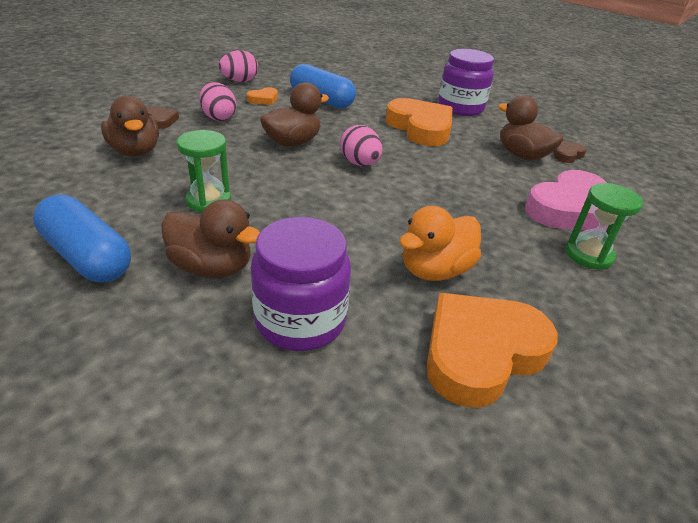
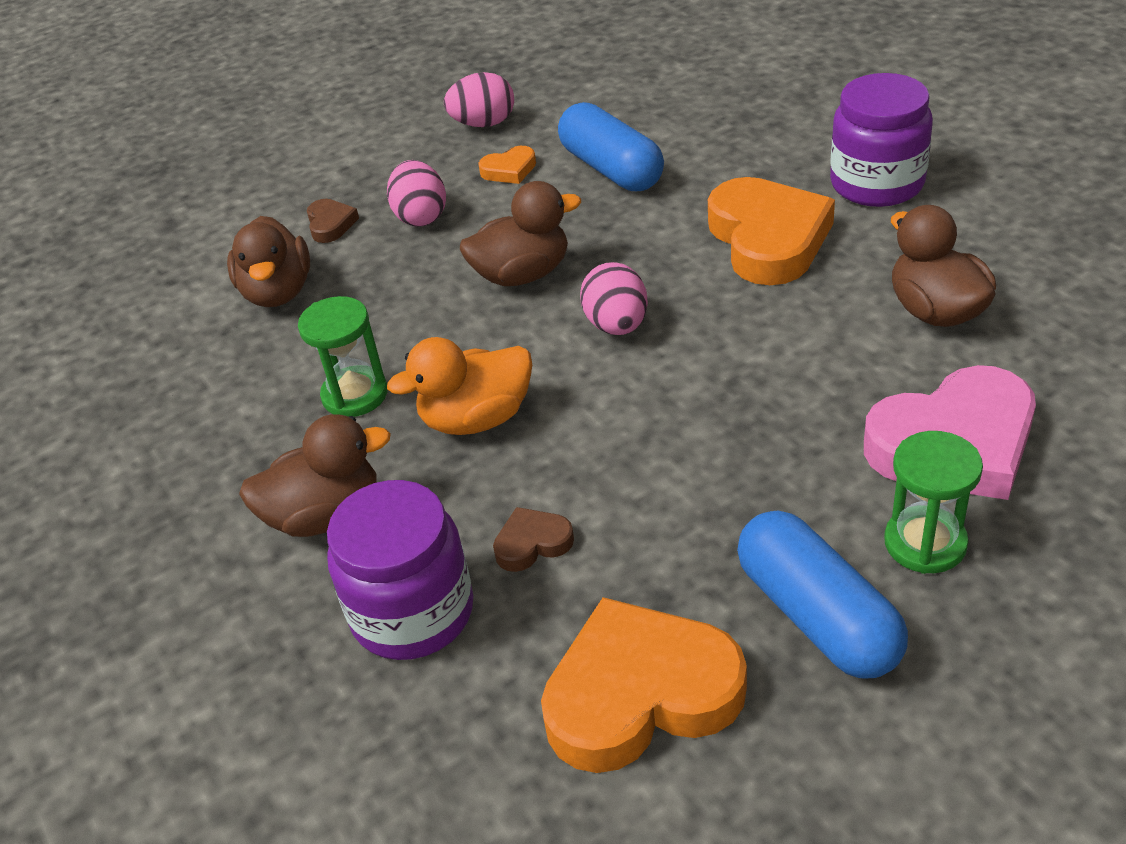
camera: 25 degrees right, 5 degrees up
blue capsule [33,194,131,282] -> blue capsule moved to [737,510,908,679]
brown duck [161,199,260,278] -> brown duck turned 60 degrees counterclockwise [239,414,391,537]
orange duck [399,206,481,281] -> orange duck moved to [387,337,532,435]
brown heart [553,142,587,163] -> brown heart moved to [493,507,574,572]

